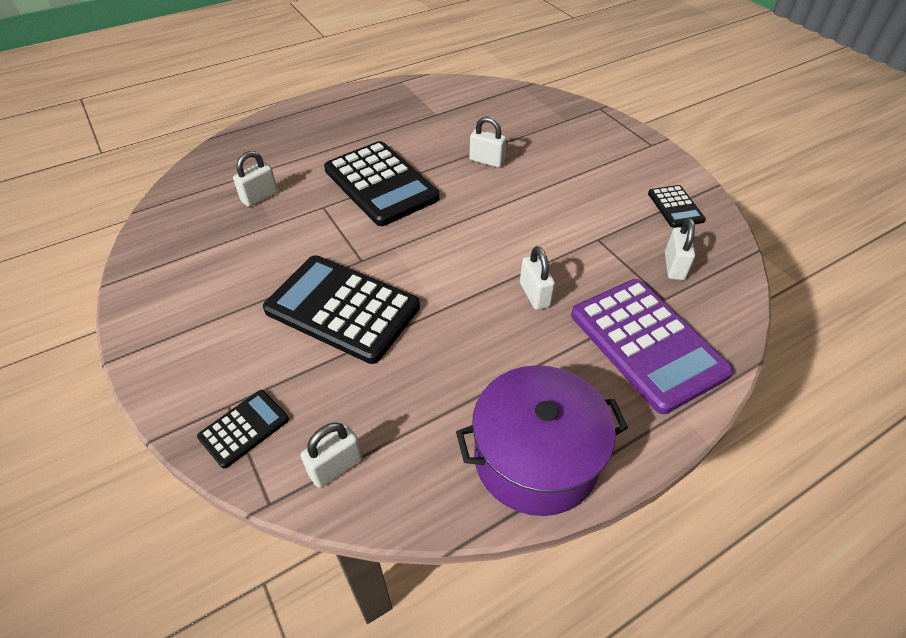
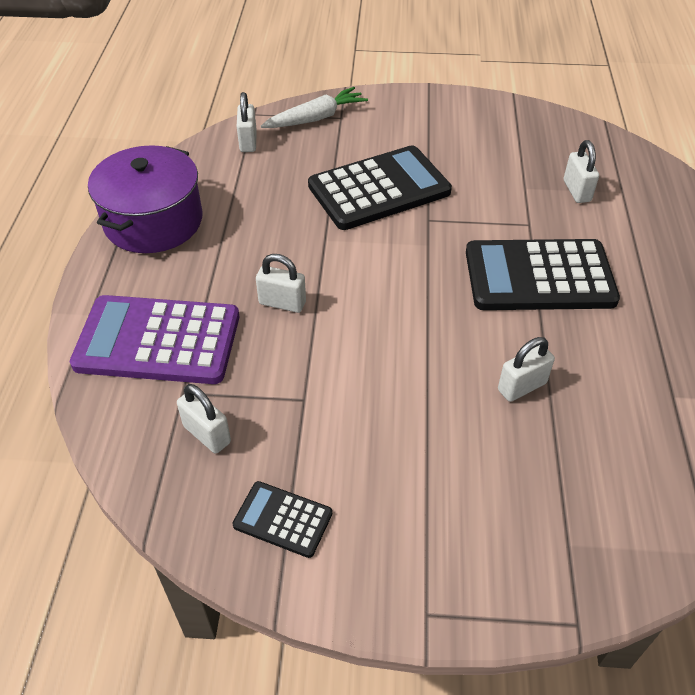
camera: 125 degrees right, 0 degrees up
black calculator [197,390,289,469] -> white carrot [261,87,368,128]

